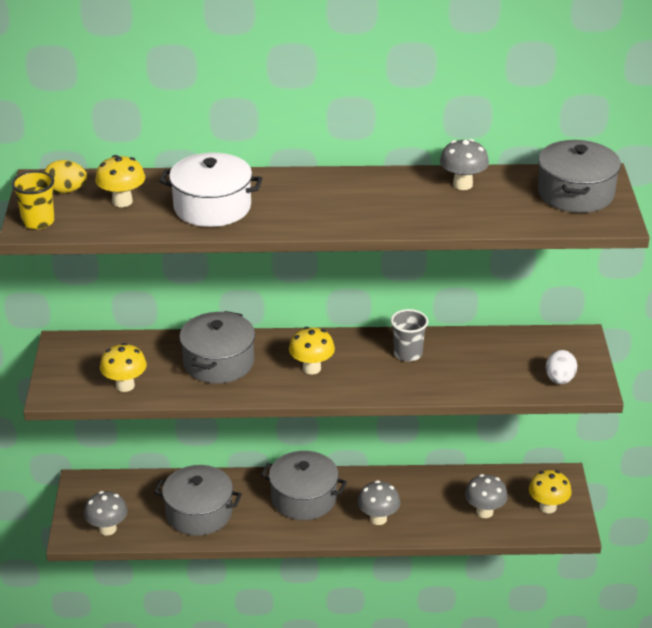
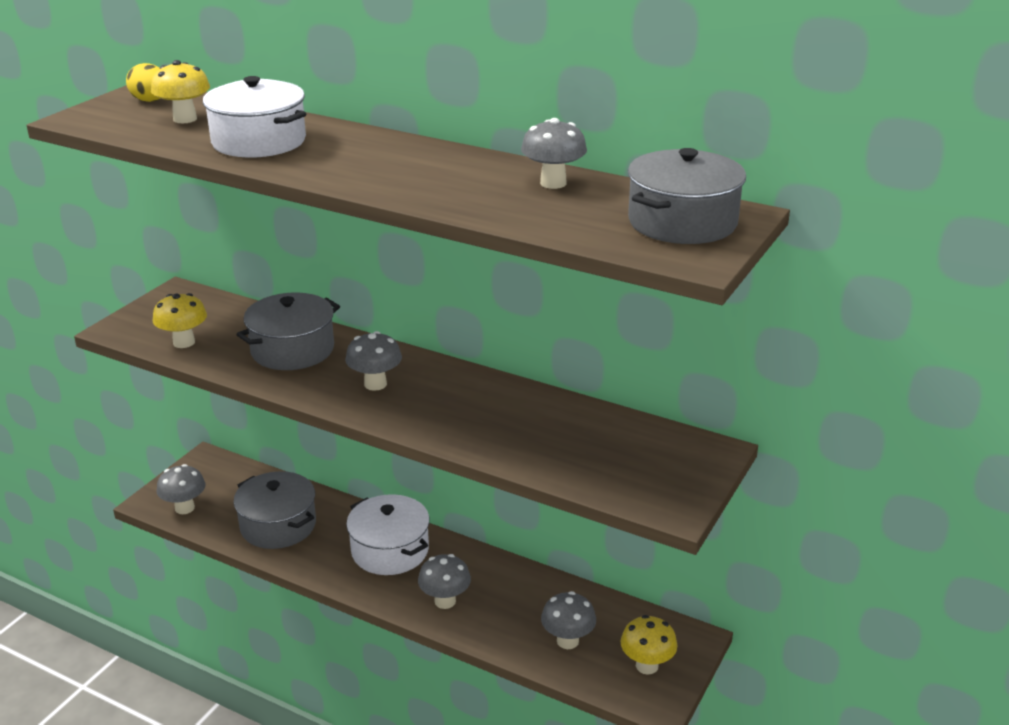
camera: 30 degrees right, 5 degrees down
yellow cup [12,171,54,229] -> none
grey pot [261,451,347,520] -> white pot [346,494,430,575]
yellow mushroom [289,327,335,374] -> grey mushroom [345,331,402,391]
grey cup [391,309,428,361] -> none
white egg [546,350,577,384] -> none

